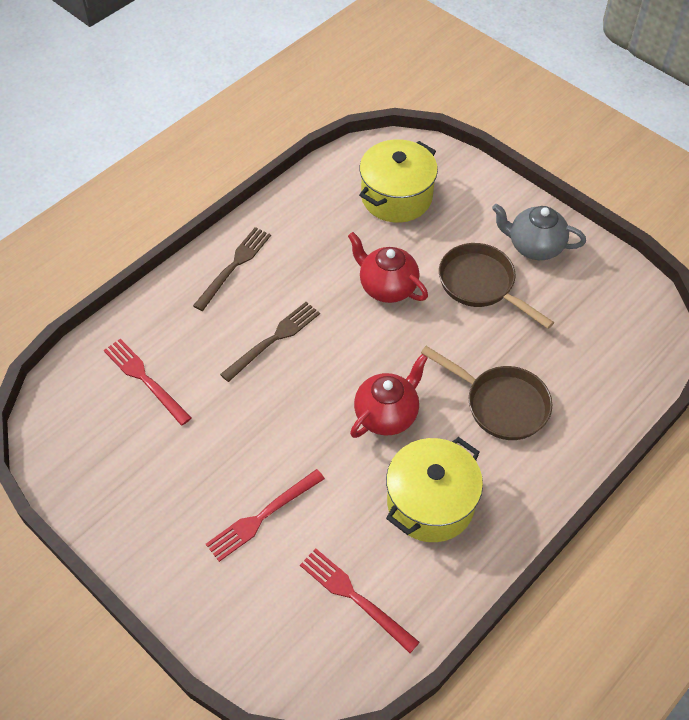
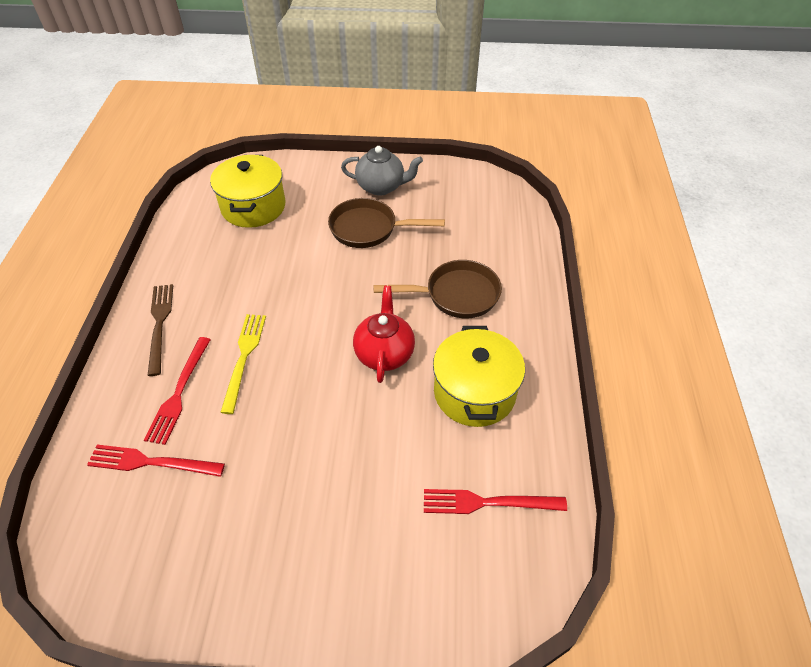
camera: 40 degrees left, 5 degrees down
red fork [206,469,325,562] -> red fork moved to [144,337,211,445]
brown fork [220,302,320,382] -> yellow fork [220,314,266,414]
red teapot [348,232,428,303] -> none
grey teapot [492,204,586,260] -> grey teapot turned 150 degrees counterclockwise [341,146,423,195]

